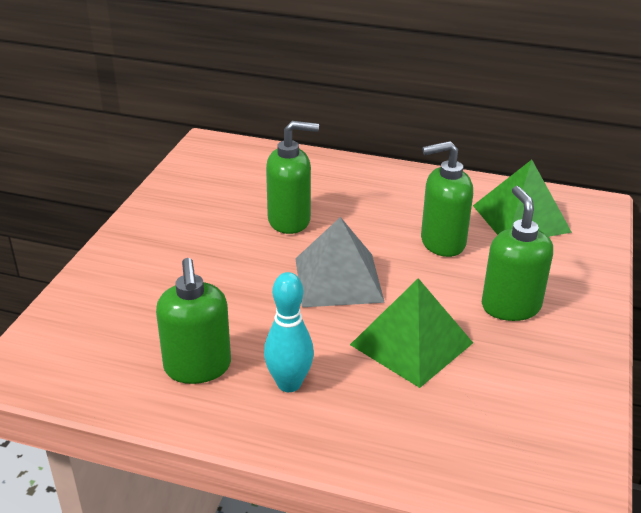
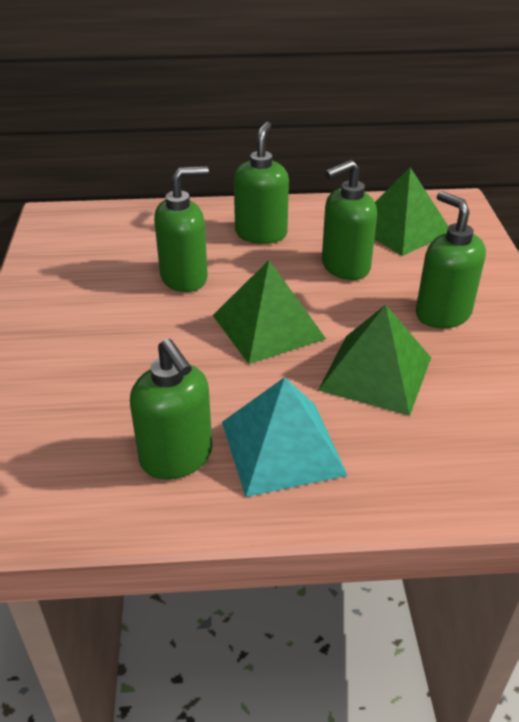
camera: 20 degrees left, 5 degrees up
turquoise bowling pin [264,272,314,392] -> turquoise pyramid [222,377,348,497]
grey pyramid [295,217,385,307] -> green pyramid [213,260,326,364]
none -> green soap dispenser [234,122,289,244]

